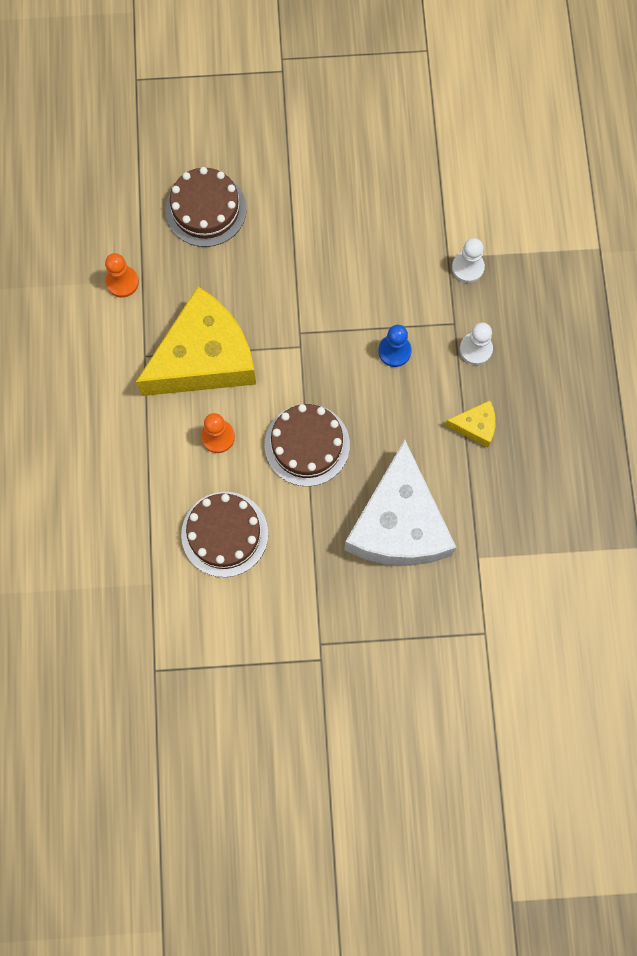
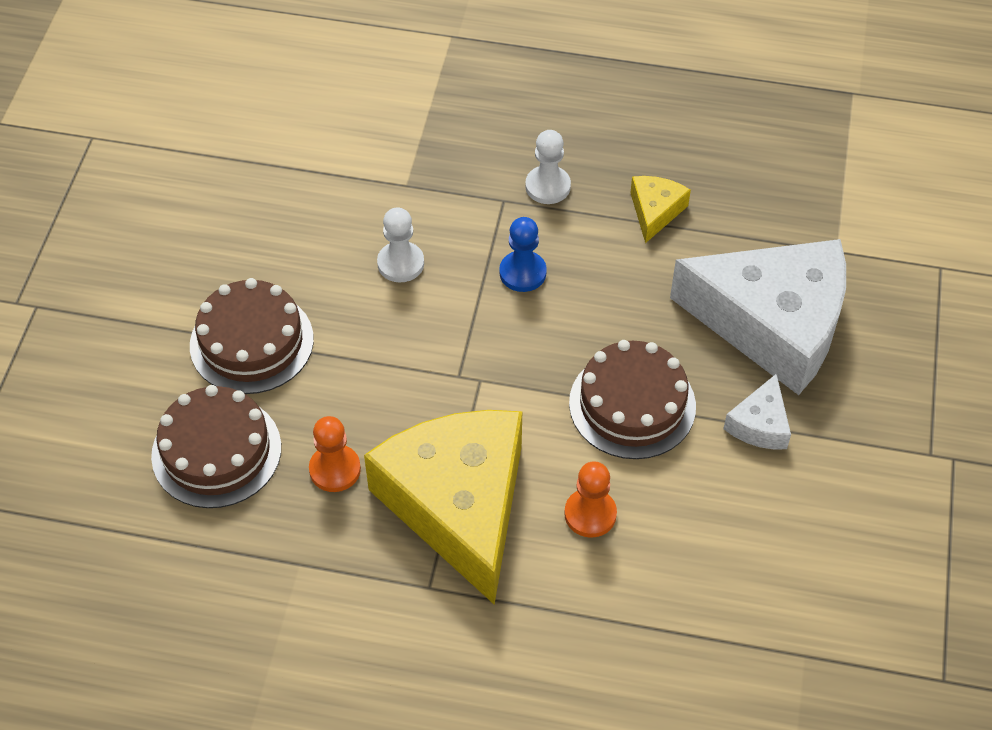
camera: 75 degrees left, 20 degrees down
orange pawn [105,253,139,298] -> orange pawn moved to [309,416,361,492]
brown cake [181,492,268,577] -> brown cake moved to [190,278,314,394]
white pawn [452,238,485,283] -> white pawn moved to [377,207,424,282]
none -> white cheese [723,373,791,449]

